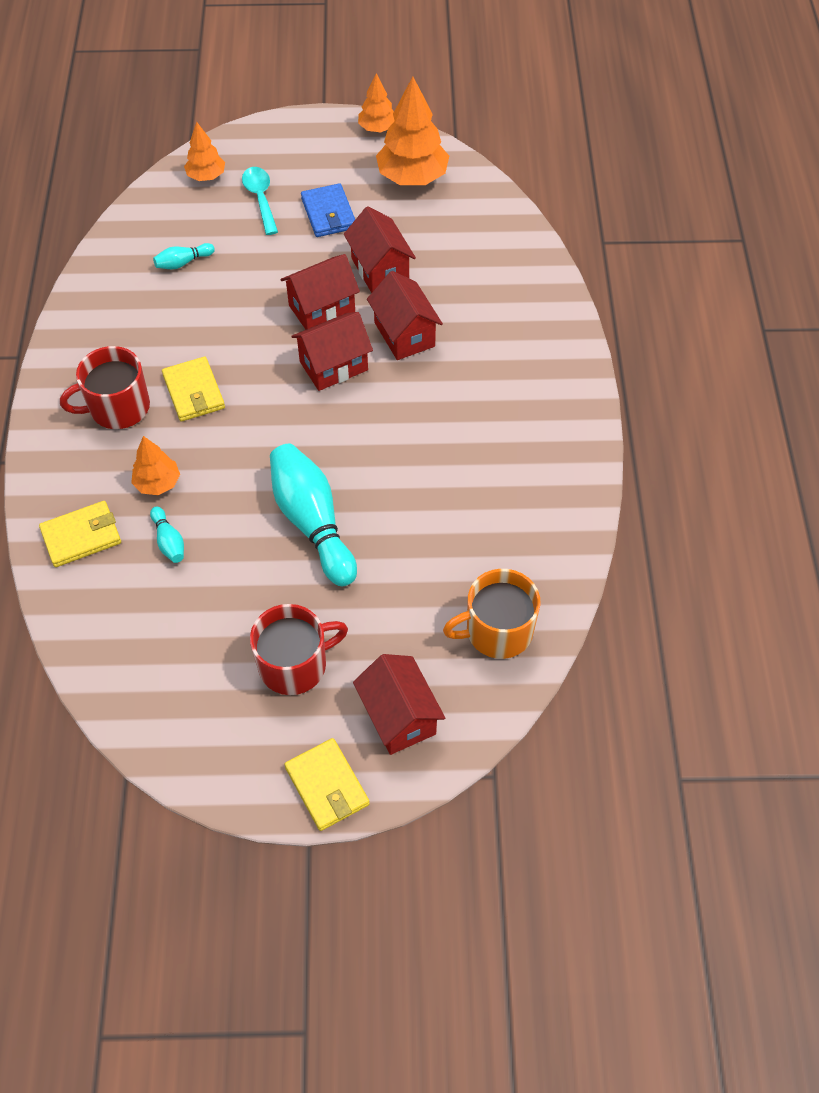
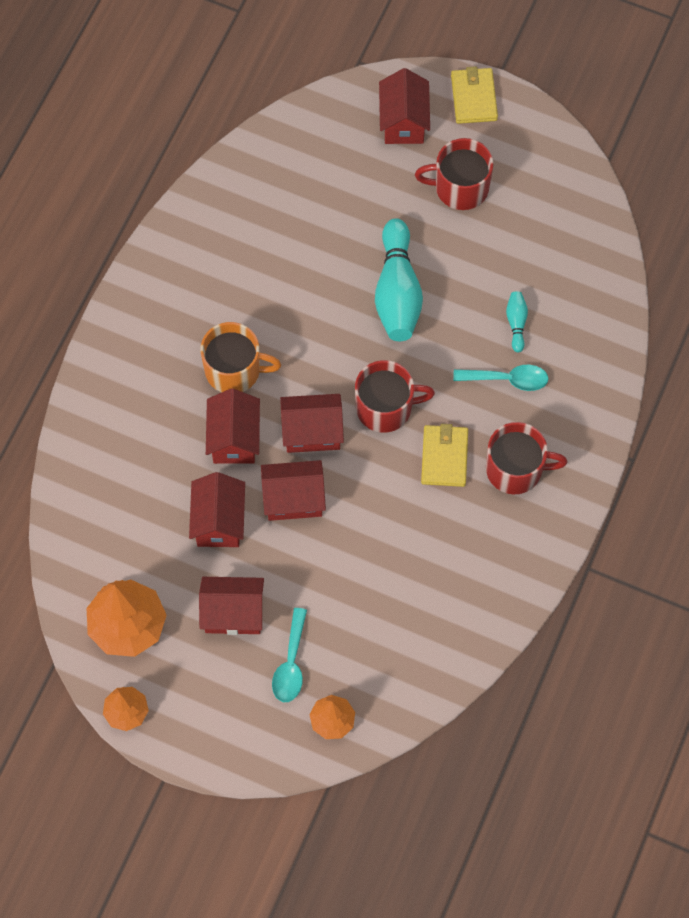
camera: 155 degrees left, 10 degrees up
yellow wallet [39,501,121,567] -> none
orange tree [131,436,180,495] -> turquoise spoon [453,365,548,391]
turquoise bowling pin [153,243,215,269] -> none
blue wallet [301,183,355,237] -> red house [199,577,264,635]
orange mug [443,569,540,659] -> orange mug moved to [200,322,281,392]
none -> red mug [355,360,435,433]

